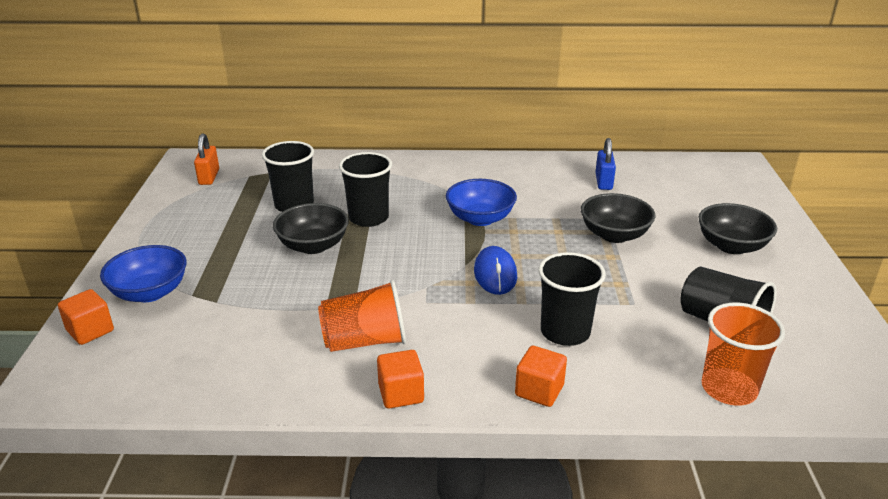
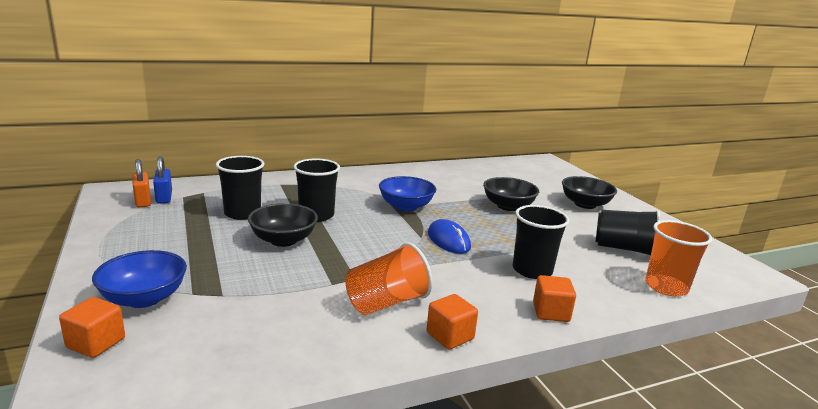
camera: 25 degrees left, 10 degrees down
blue padlock [595,138,616,190] -> blue padlock moved to [153,156,172,204]

